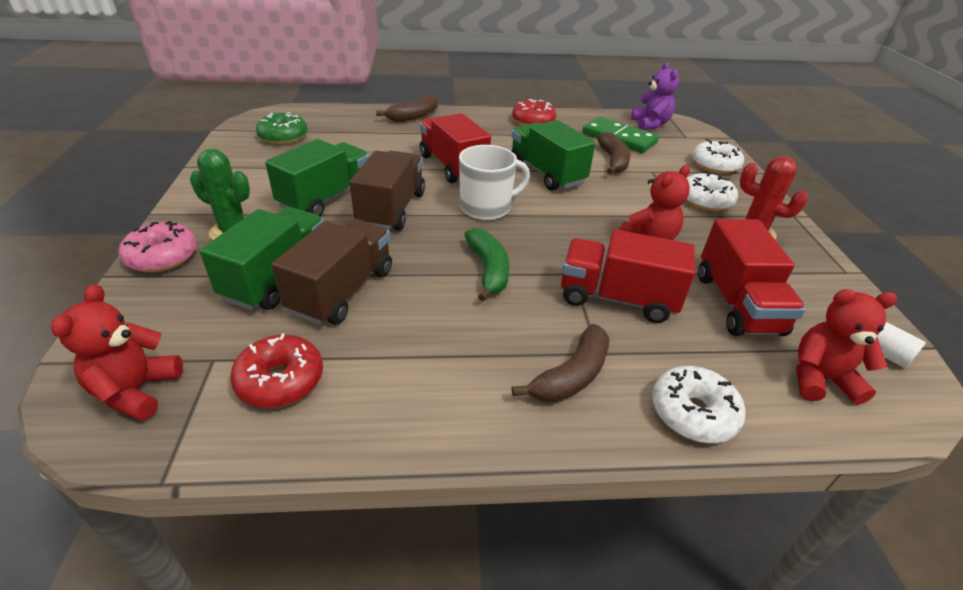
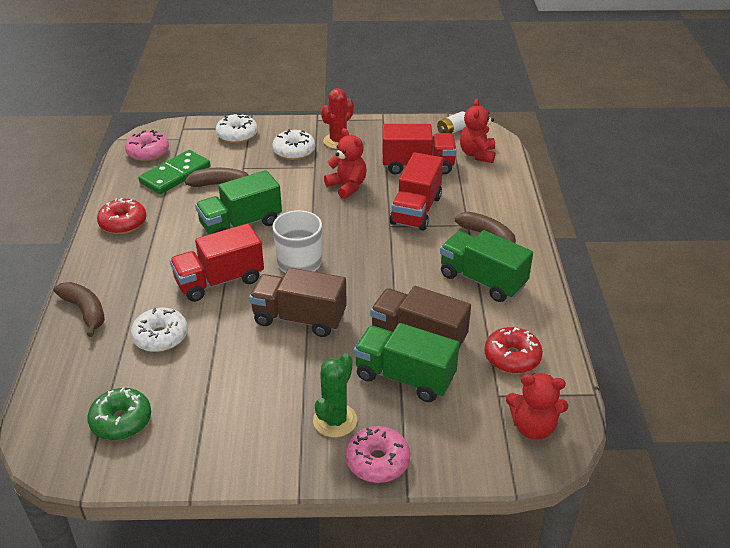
camera: 85 degrees left, 0 degrees up
green truck [265,139,370,216] -> green truck moved to [440,230,533,302]
green banana [464,228,510,302] -> none
purple teddy bear [631,62,679,130] -> pink donut [125,130,169,161]
white donut [652,366,746,443] -> white donut moved to [131,308,188,352]

